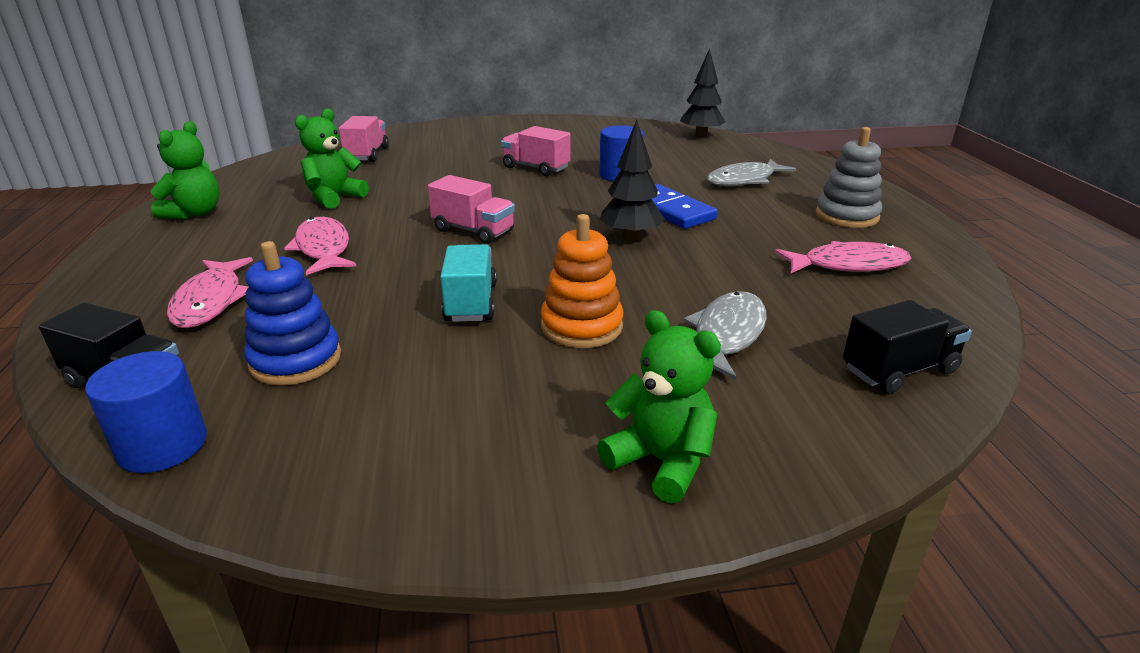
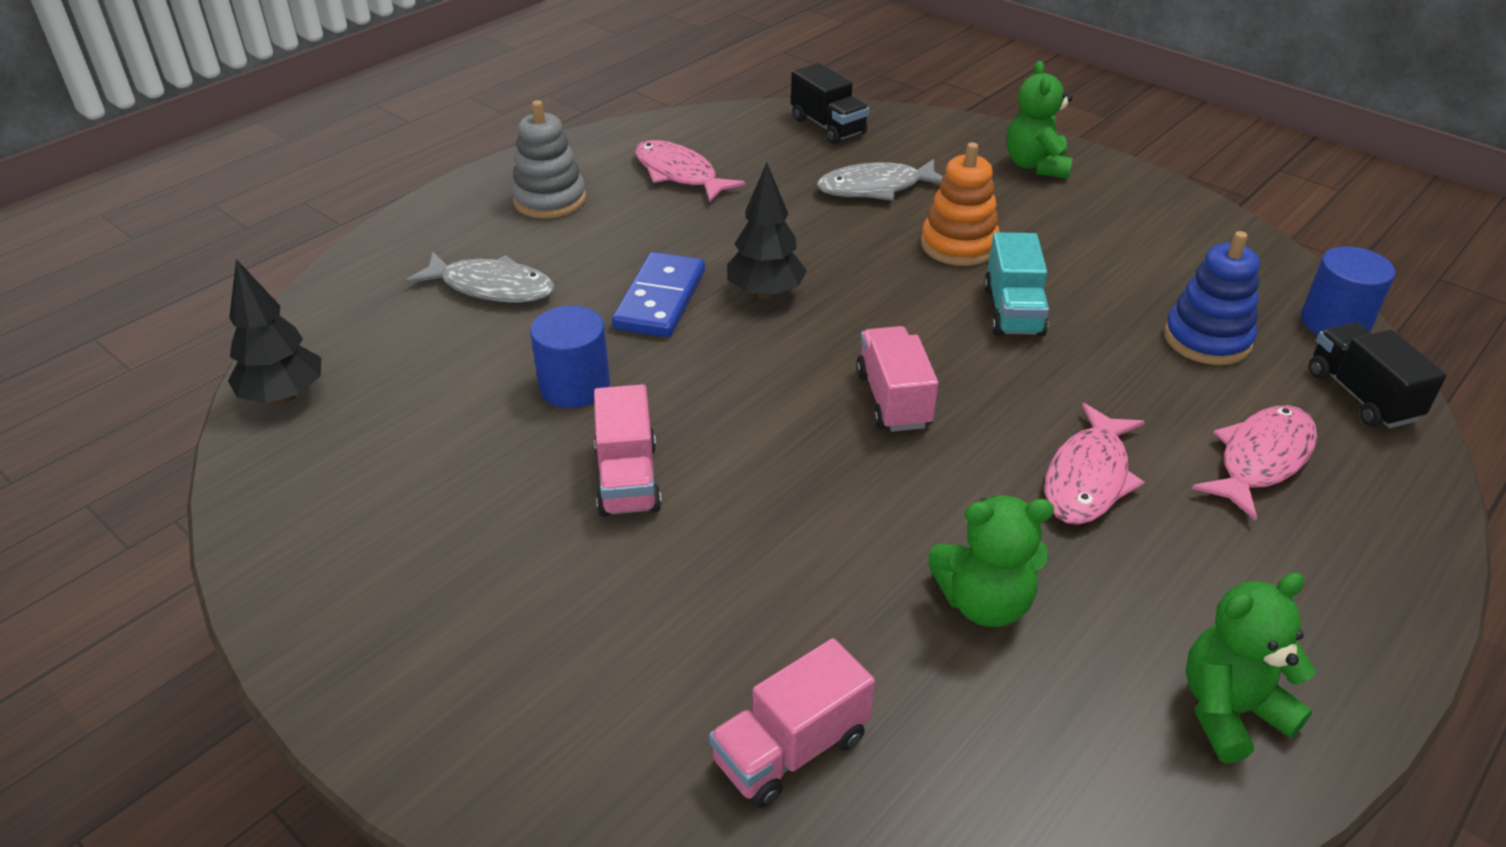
camera: 130 degrees left, 10 degrees up
turquoise truck [440,244,497,322] -> turquoise truck turned 45 degrees counterclockwise [984,232,1049,337]
black truck [843,300,972,394] -> black truck turned 150 degrees counterclockwise [791,63,869,144]

